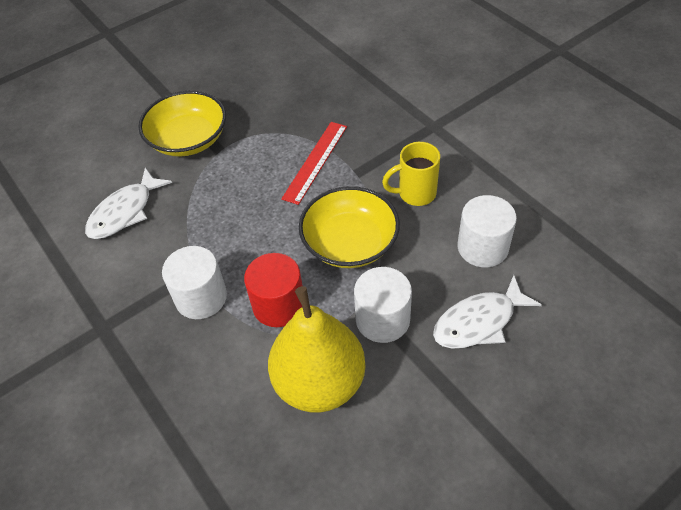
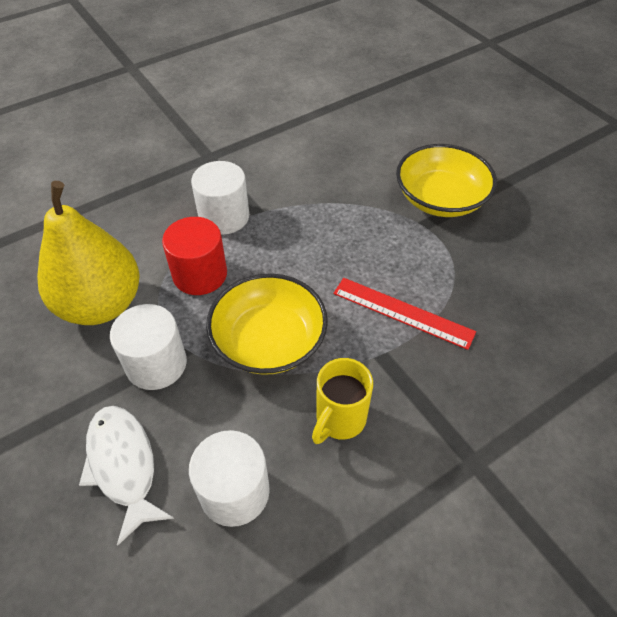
camera: 90 degrees right, 0 degrees up
white fish [85,168,172,239] -> none
yellow mug [382,142,440,206] -> yellow mug turned 135 degrees counterclockwise [312,358,373,444]

